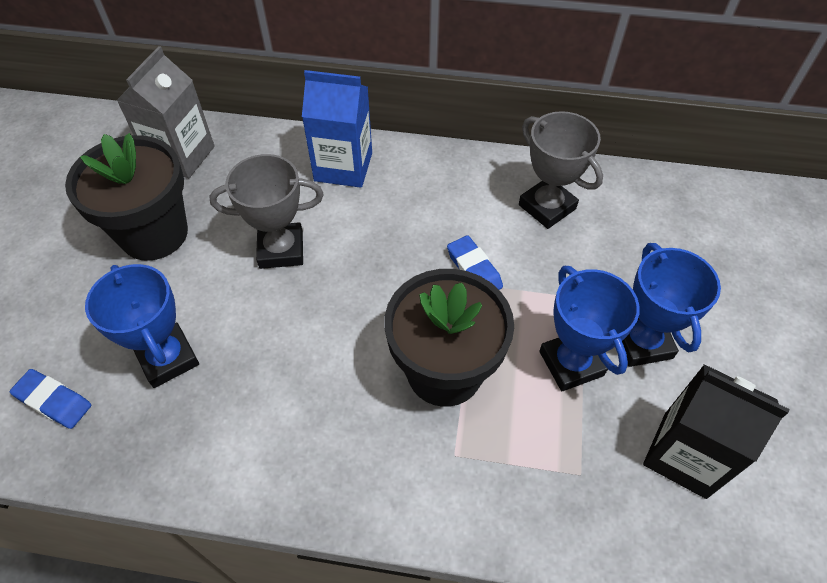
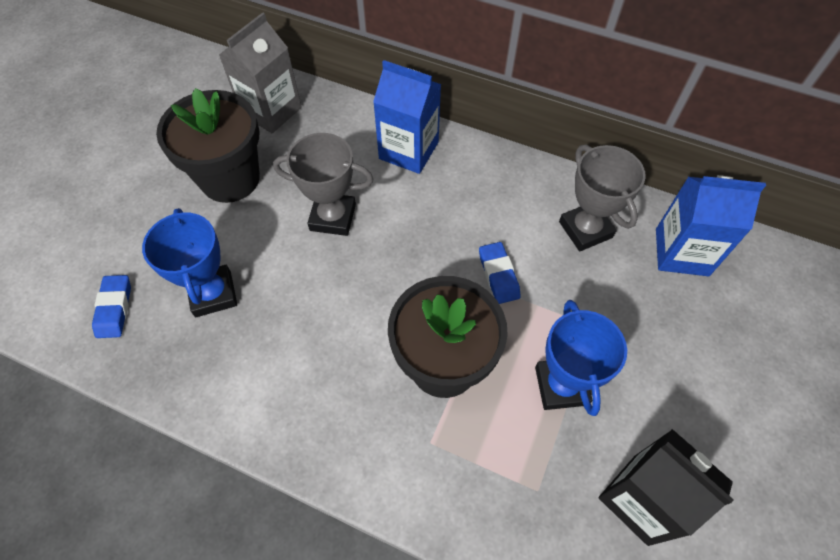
camera: 15 degrees right, 5 degrees up
blue eraser [9,369,91,429] -> blue eraser turned 45 degrees clockwise [92,275,131,338]
blue trophy [622,243,721,367] -> none
none -> blue carton [656,175,766,276]

